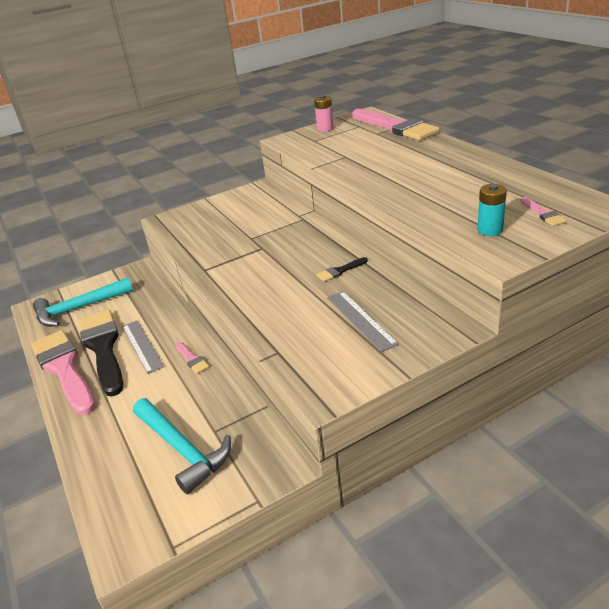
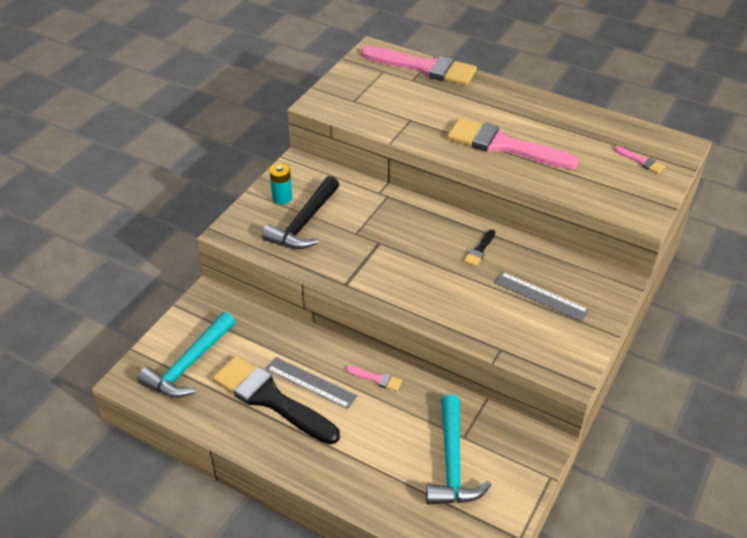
camera: 35 degrees left, 10 degrees up
pink brush [31,330,95,415] -> pink brush moved to [447,118,579,169]
turquoise hammer [133,398,231,494] -> turquoise hammer turned 75 degrees clockwise [426,395,491,505]
pink battery [314,95,334,132] -> none
turquoise battery [477,184,507,236] -> turquoise battery moved to [269,163,292,204]
none -> black hammer [262,176,339,249]

